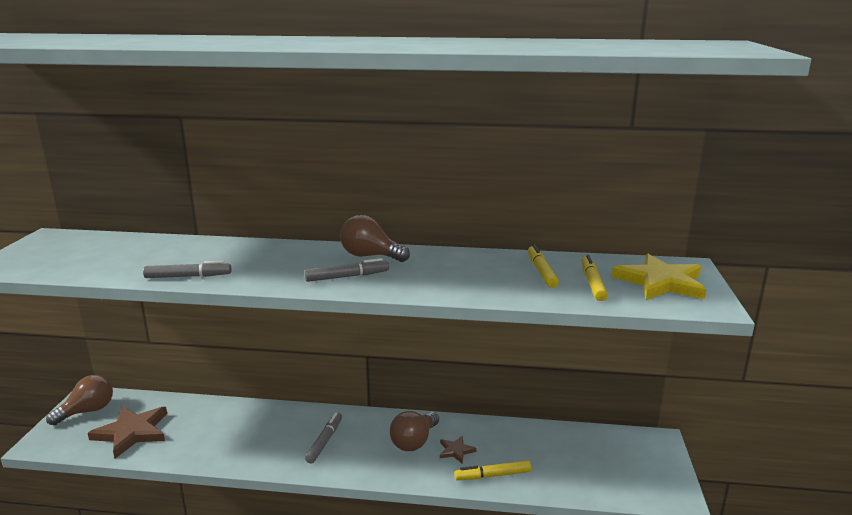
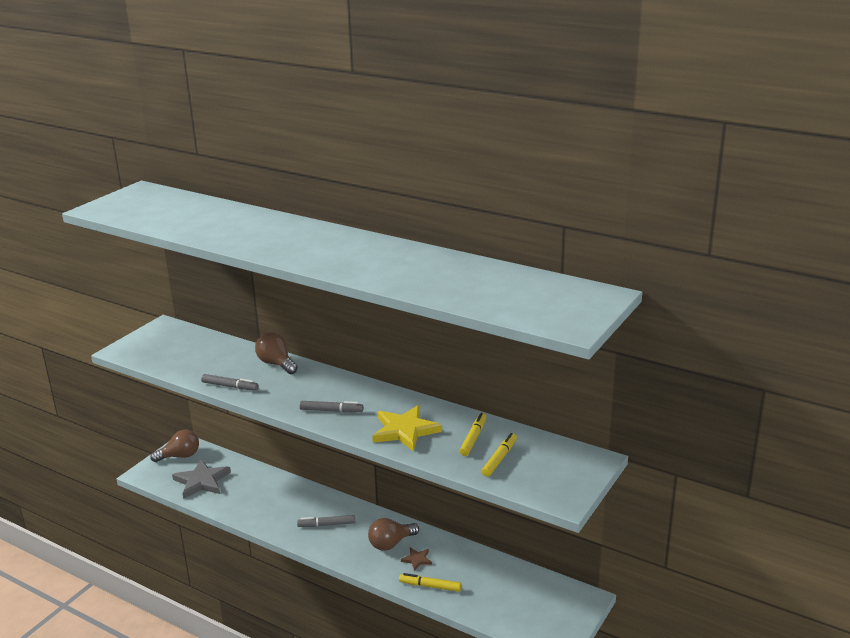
camera: 25 degrees right, 5 degrees up
brown star [88,406,167,459] -> grey star [172,459,231,499]
grey marker [305,412,342,463] -> grey marker turned 135 degrees counterclockwise [297,515,355,527]
brown light bulb [340,215,410,262] -> brown light bulb moved to [255,332,298,374]
yellow star [612,254,706,300] -> yellow star moved to [372,405,442,452]

